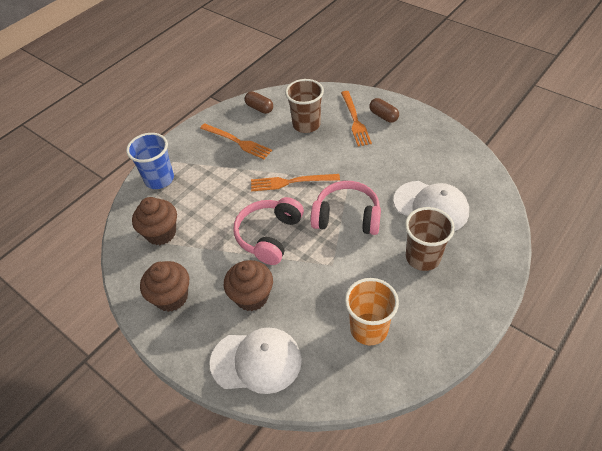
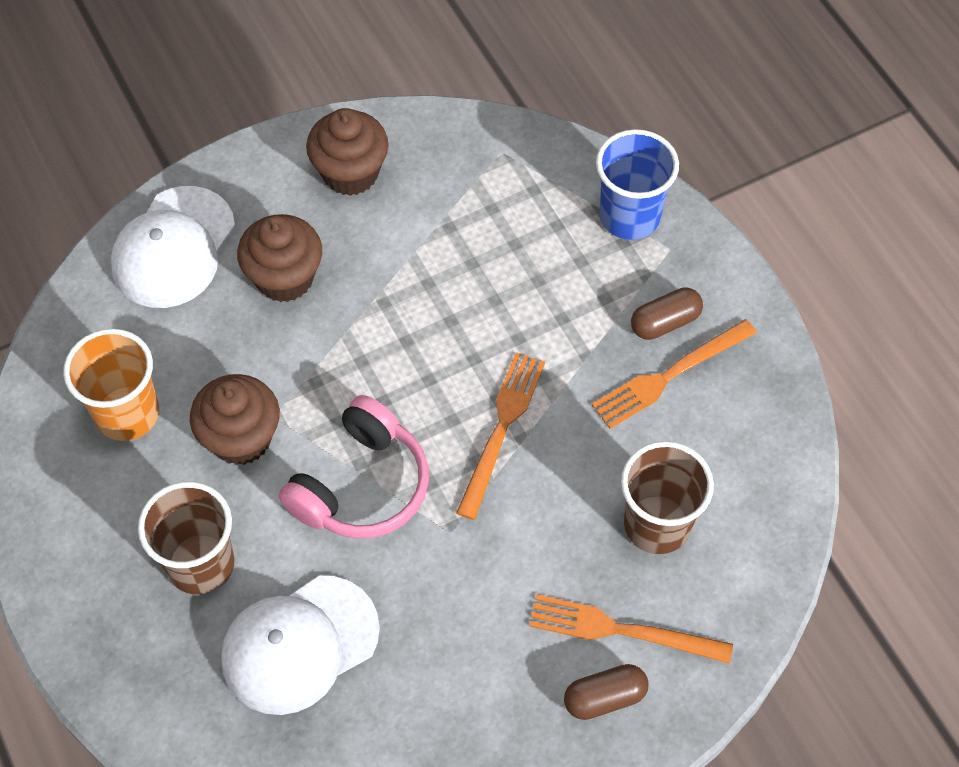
camera: 110 degrees right, 10 degrees up
brown cupcake [132,197,177,245] -> brown cupcake moved to [190,374,280,465]
pink headphones [233,197,304,265] -> none
brown capsule [245,91,273,114] -> brown capsule moved to [631,287,703,340]

